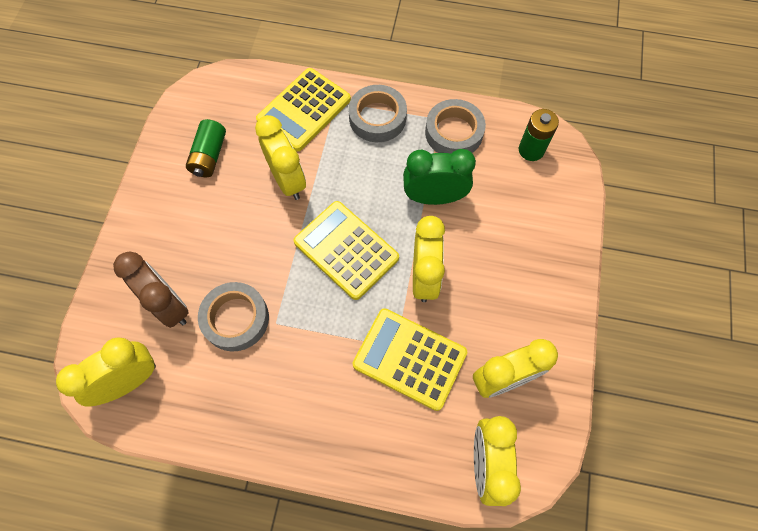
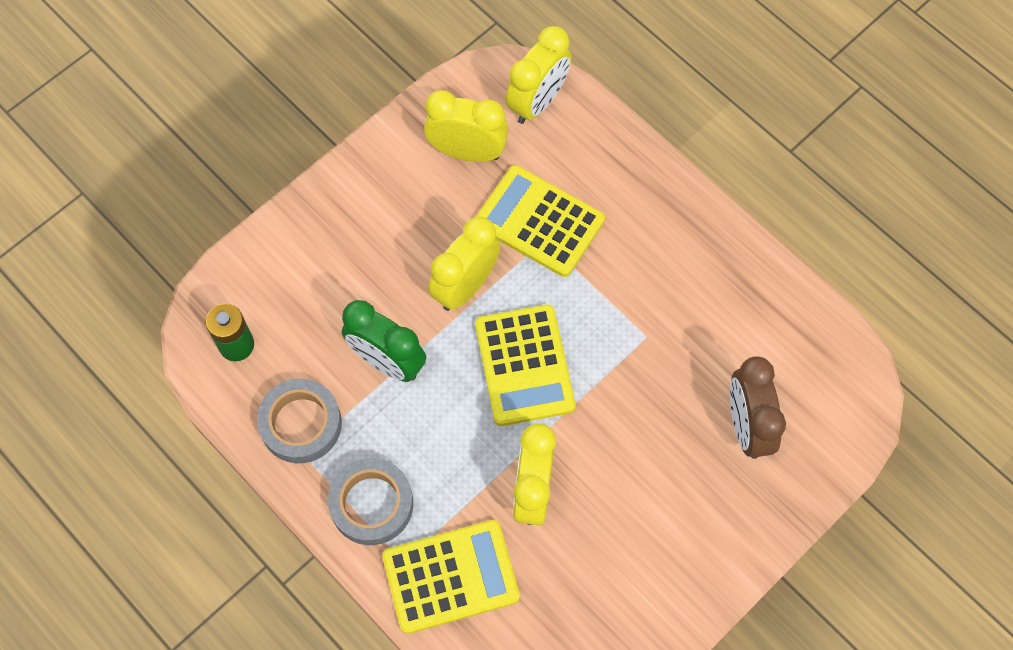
camera: 145 degrees left, 0 degrees up
yellow clock [56,337,156,407] -> none
green battery [186,119,226,177] -> none
grey tape [198,282,269,352] -> none
yellow calculator [353,308,467,411] -> yellow calculator turned 150 degrees clockwise [476,165,605,277]

